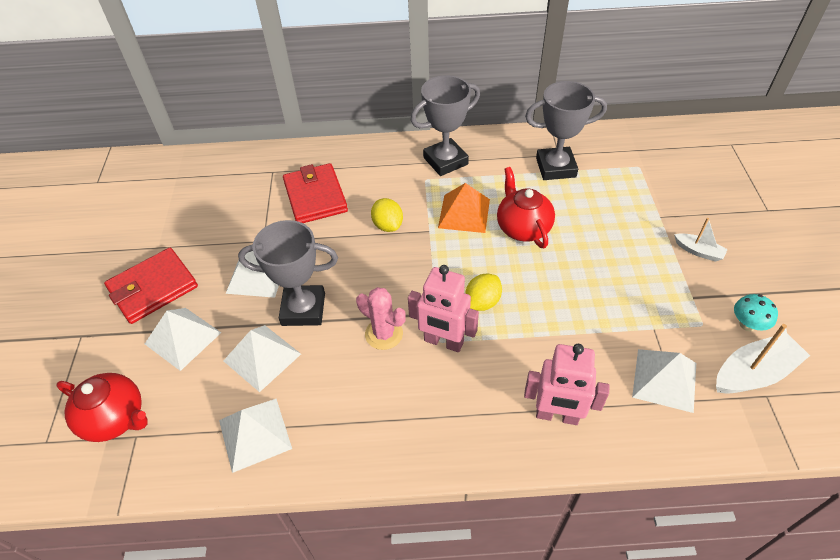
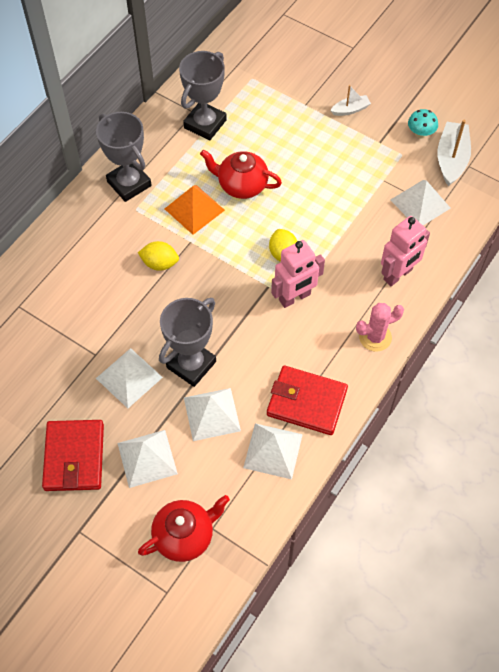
camera: 55 degrees left, 10 degrees up
red wallet [283,163,348,223] -> red wallet moved to [267,366,348,435]
pink cactus [356,287,406,350] -> pink cactus moved to [356,303,404,352]
grey trophy [410,75,480,176] -> grey trophy turned 45 degrees counterclockwise [96,112,152,202]

